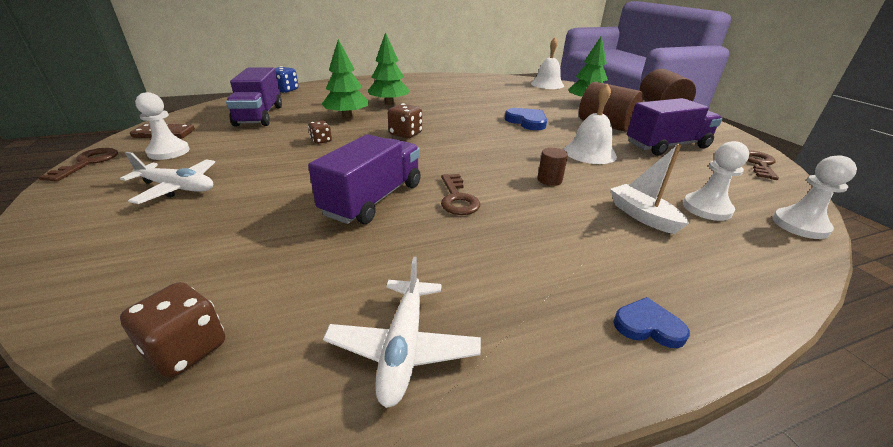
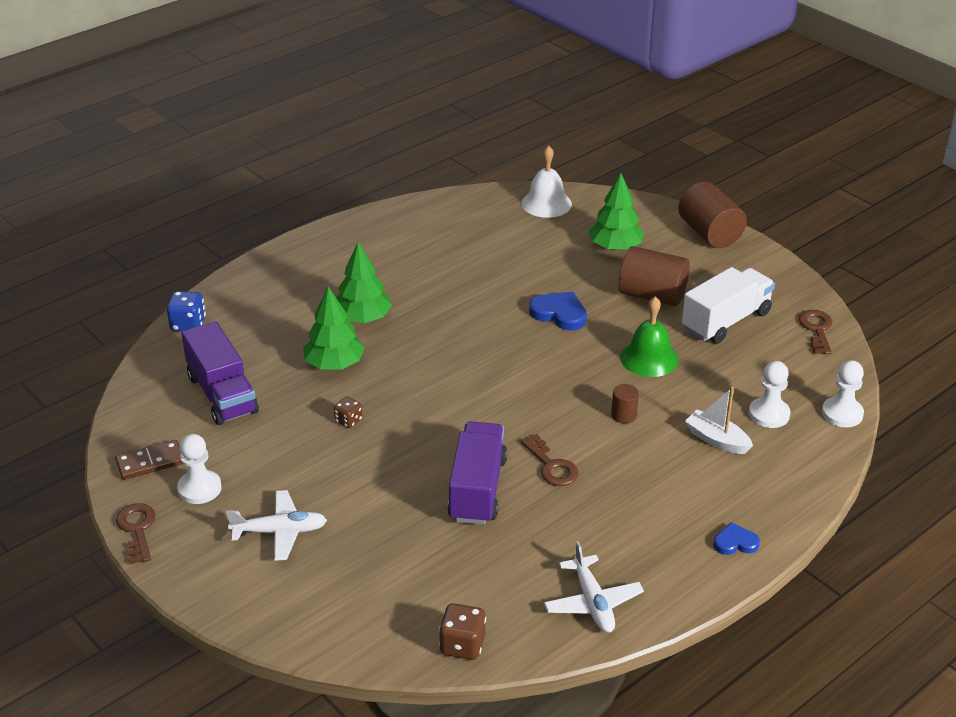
camera: 20 degrees left, 5 degrees up
brown dice [388,103,422,139] -> none
white bell [564,84,617,164] -> green bell [620,296,679,377]
purple truck [627,98,722,156] -> white truck [682,267,775,344]

